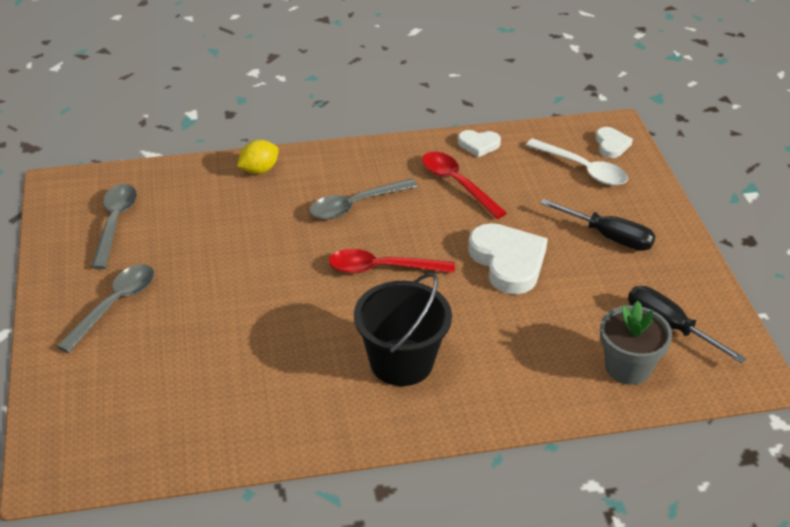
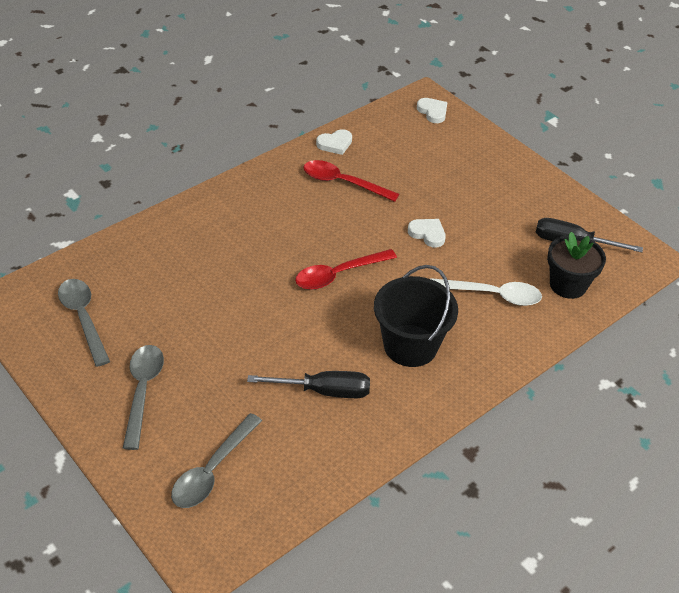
camera: 30 degrees left, 5 degrees up
yellow lemon [237,140,279,174] -> none
grey spoon [309,178,418,220] -> grey spoon moved to [171,413,262,508]
white heart [468,223,548,294] -> white heart [408,219,446,248], size x0.52
white spoon [526,138,628,186] -> white spoon moved to [430,278,542,306]
black screwdriver [540,199,655,251] -> black screwdriver moved to [247,371,370,398]
grey flower pot [600,301,673,385] -> black flower pot [547,232,606,299]

